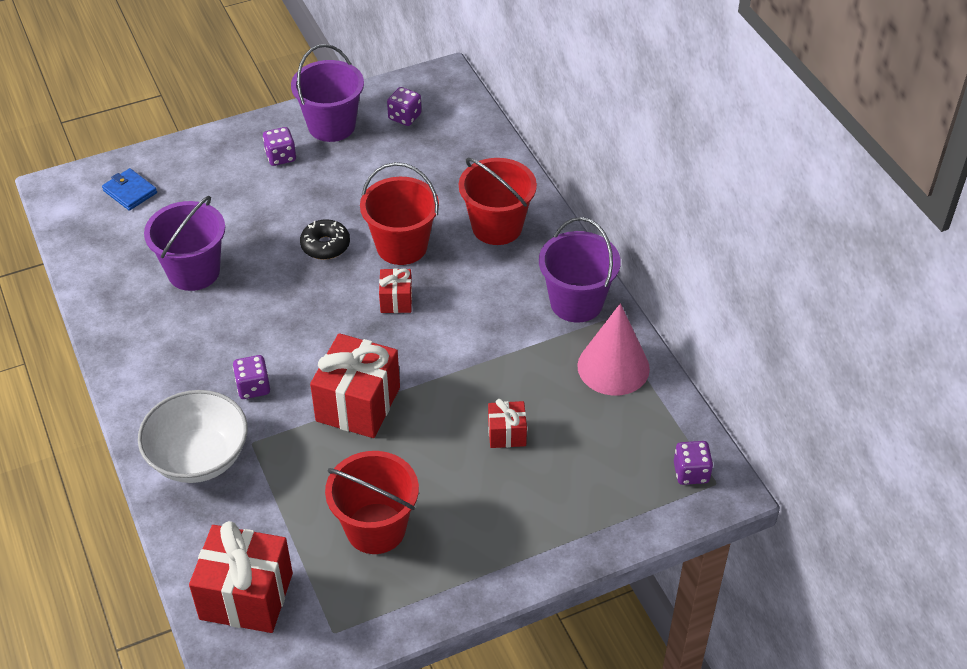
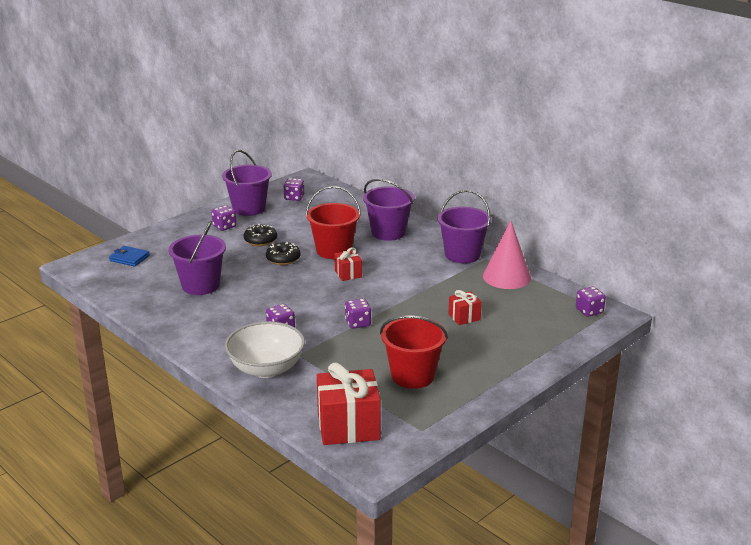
camera: 20 degrees left, 20 degrees down
red gift [310,333,400,438] -> purple dice [345,298,371,329]
red bucket [459,158,537,245] -> purple bucket [363,179,415,241]
none -> black donut [244,224,277,246]

